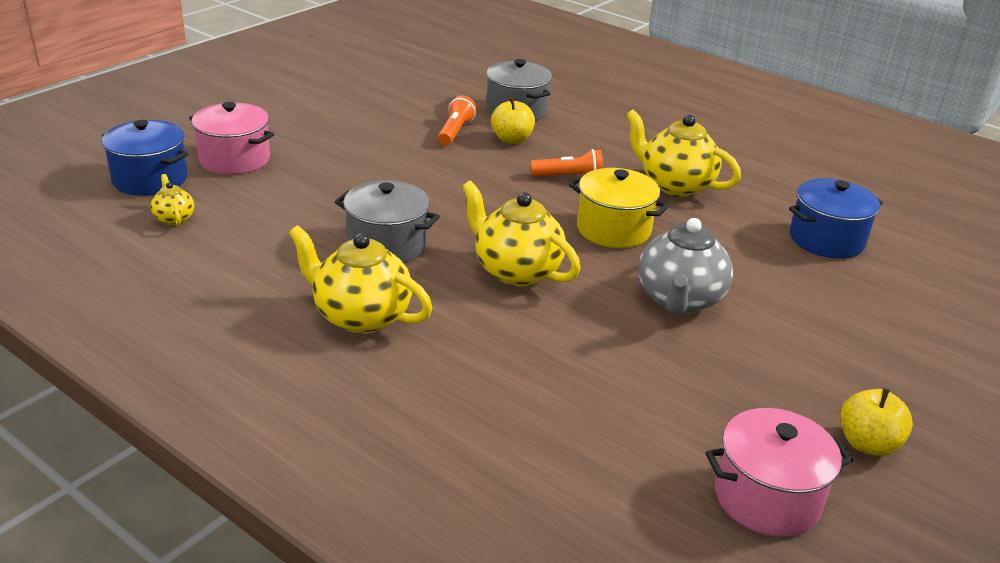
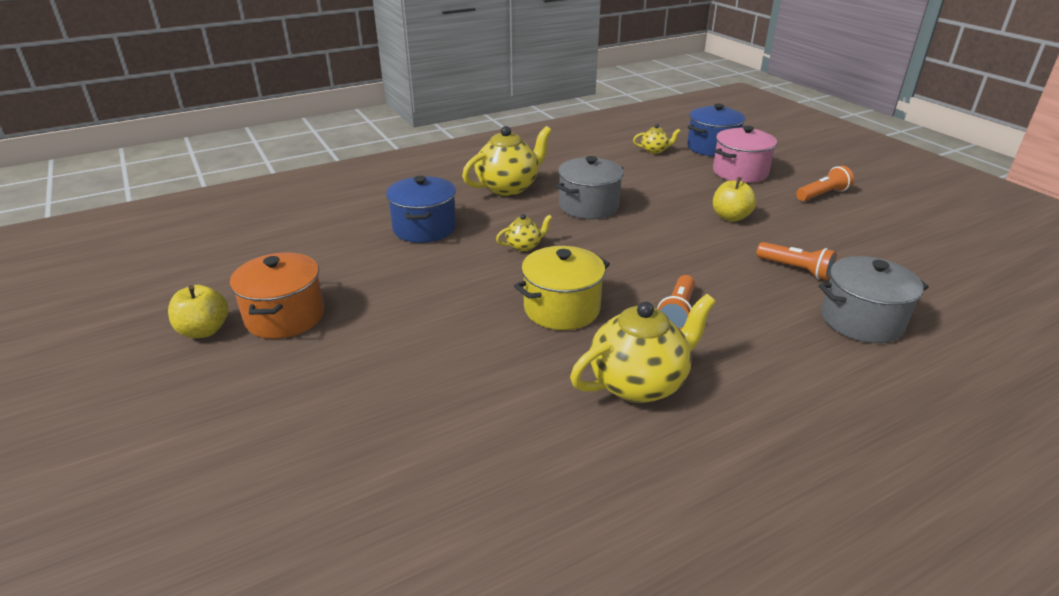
camera: 115 degrees right, 0 degrees up
yellow teapot [462,181,580,287] -> yellow teapot [496,214,552,252], size x0.49
yellow apple [491,97,535,144] -> yellow apple moved to [713,177,757,222]
grey teapot [638,218,733,315] -> none
pink pot [705,408,853,537] -> none
blue pot [789,178,883,259] -> blue pot moved to [386,176,456,243]
none -> orange pot [230,253,324,339]
none -> orange flashlight [796,166,854,201]

